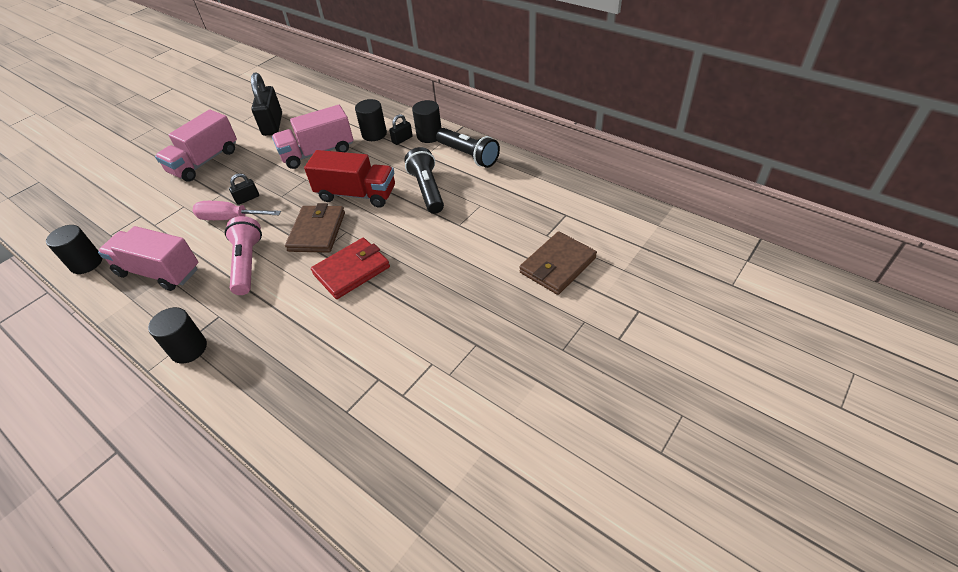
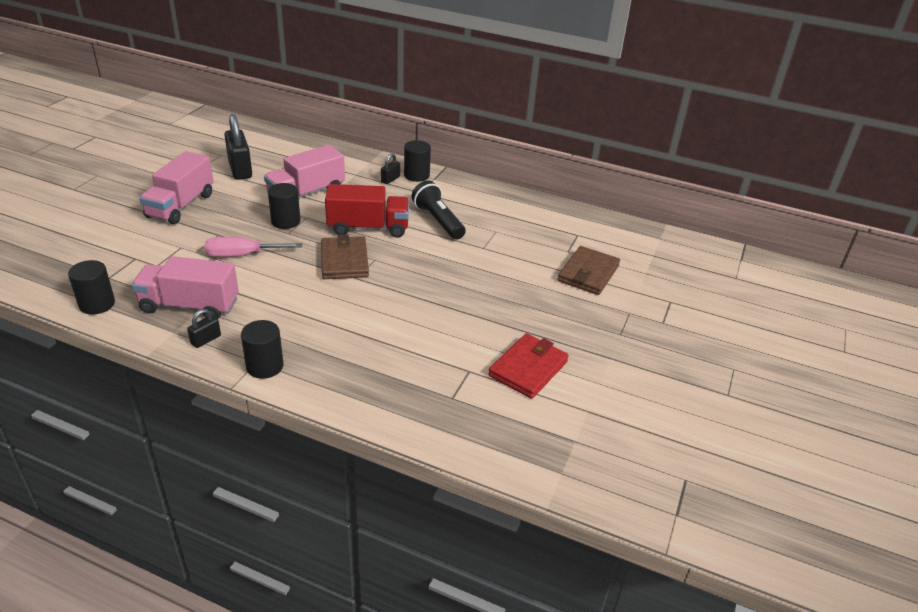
camera: 20 degrees left, 10 degrees down
pink flashlight [225,216,262,295] -> none
black padlock [229,173,259,205] -> black padlock moved to [187,309,221,348]
red wallet [311,238,390,299] -> red wallet moved to [488,333,569,399]
black cylinder [355,99,387,141] -> black cylinder moved to [268,183,301,229]
black flashlight [436,128,500,168] -> none

